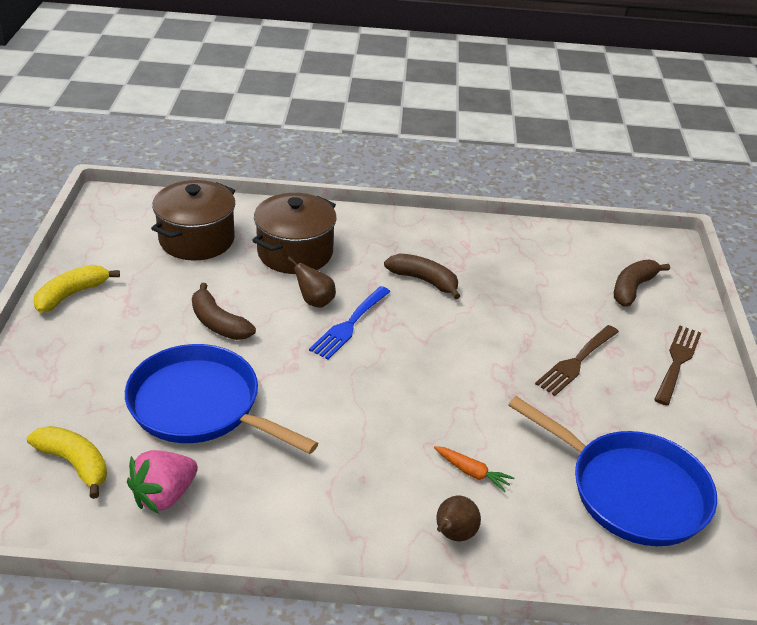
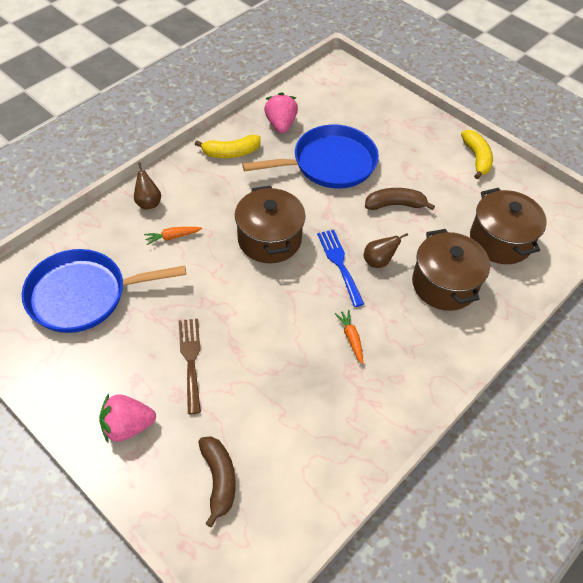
camera: 130 degrees right, 15 degrees up
yellow banana [27,426,107,499] -> yellow banana moved to [195,135,261,158]
brown banana [384,254,460,299] -> orange carrot [335,310,363,364]
brown fork [654,325,701,405] -> pink strawberry [99,393,156,443]
none -> brown pot [235,186,306,263]

